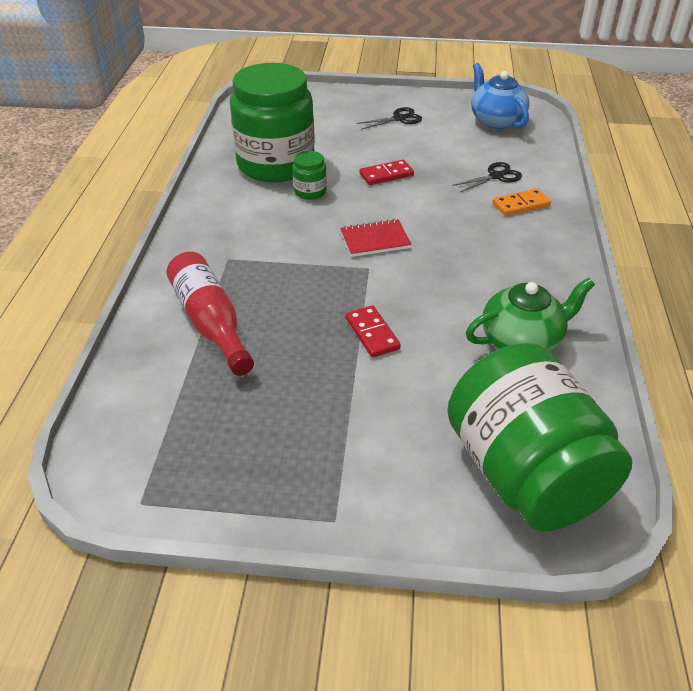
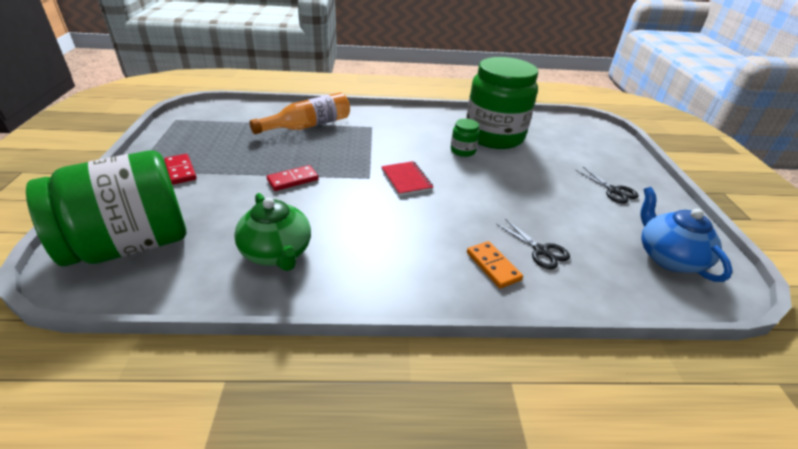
camera: 80 degrees right, 5 degrees down
red bottle [166,252,254,376] -> orange bottle [249,92,350,134]
red domino [360,160,414,185] -> red domino moved to [164,154,197,185]
blue teapot [471,63,530,129] -> blue teapot turned 75 degrees counterclockwise [640,187,732,282]

